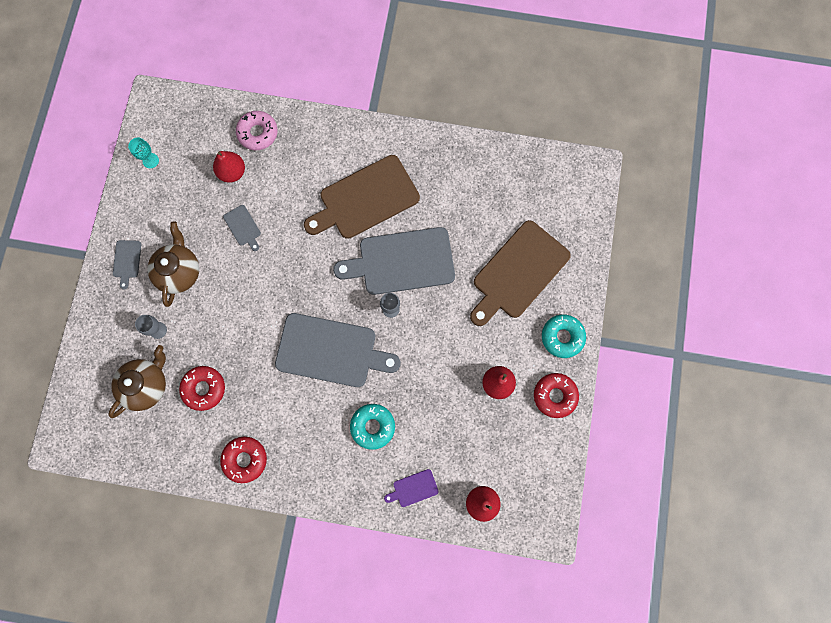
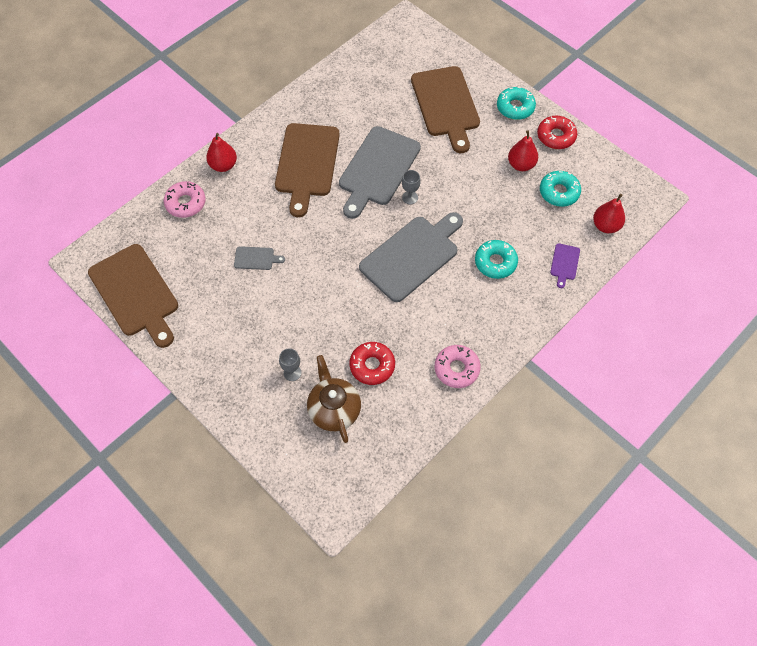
camera: 55 degrees left, 15 degrees down
grey cutting board [113,240,141,289] -> none
turquoise goblet [128,138,159,168] -> brown cutting board [88,244,178,348]
brown teapot [147,222,199,307] -> none
red pear [213,151,245,183] -> red pear moved to [206,133,237,172]
red donut [220,437,267,483] -> pink donut [435,345,481,388]
none -> turquoise donut [540,171,581,207]

